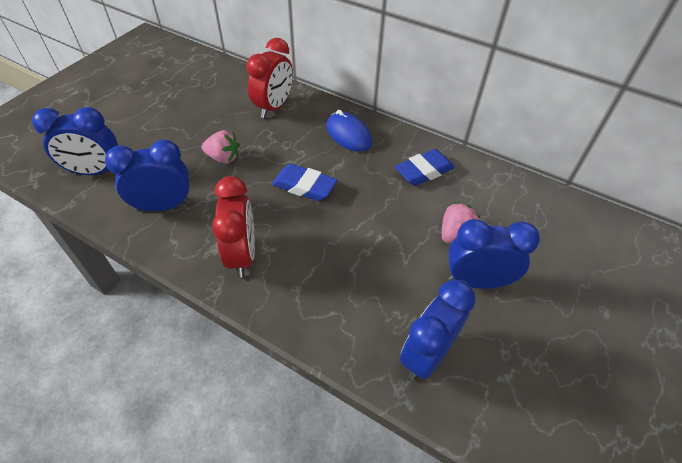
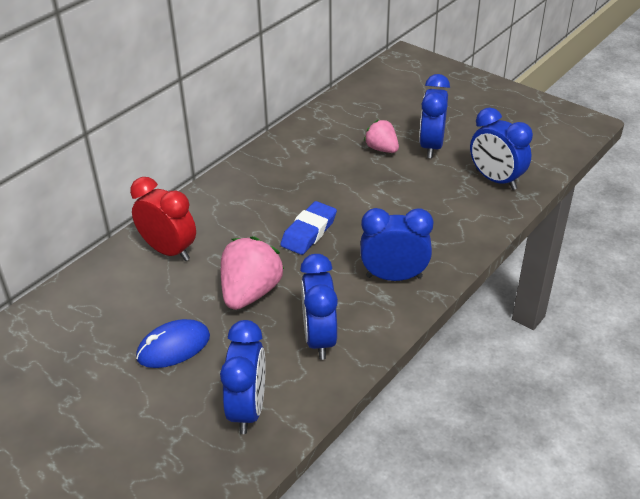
camera: 80 degrees left, 10 degrees down
pink strawberry [202,130,240,164] -> pink strawberry [221,236,284,310], size x1.66
red clock [212,176,255,277] -> blue clock [360,208,433,281]
blue mouse [327,110,372,152] -> blue mouse moved to [136,319,210,368]
blue eraser [395,149,455,186] -> none

